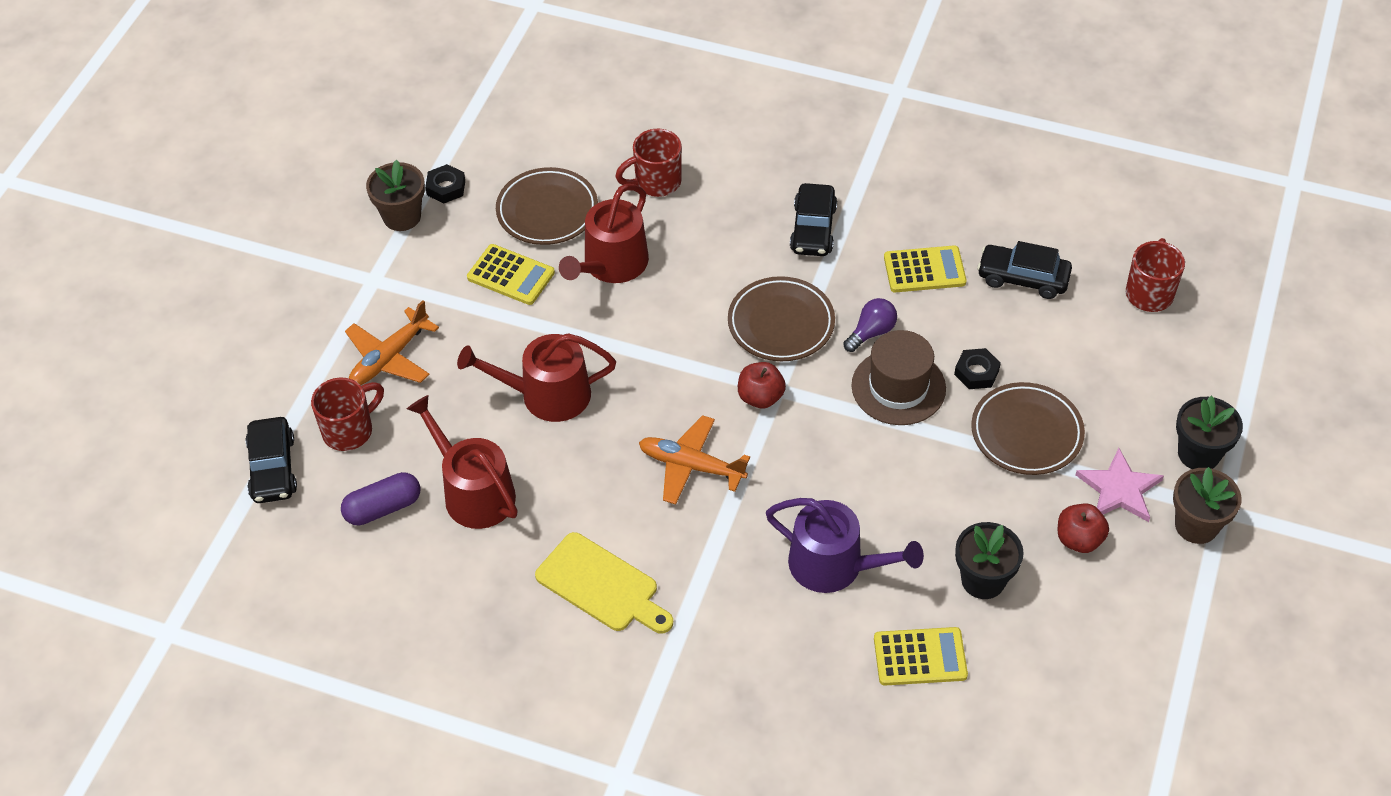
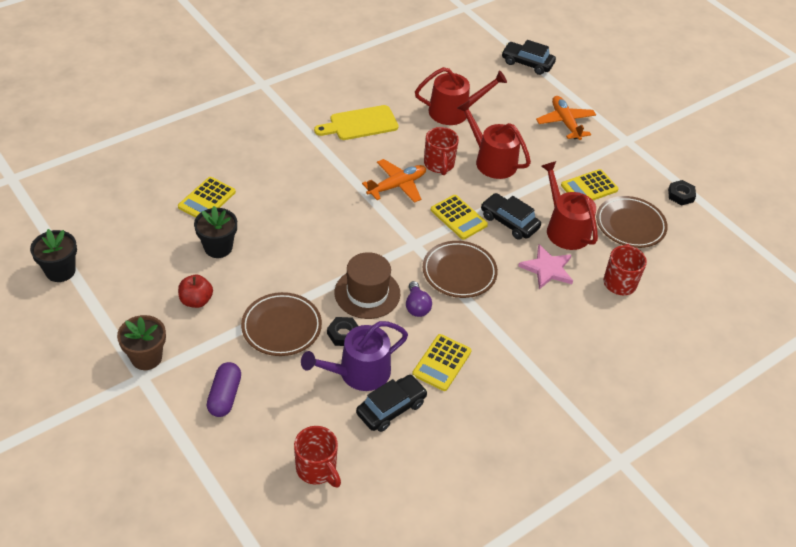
camera: 120 degrees right, 5 degrees down
red mug [311,378,384,451] -> red mug moved to [424,127,459,175]
purple capsule [341,472,421,526] -> purple capsule moved to [206,362,241,417]
brown flower pot [366,160,425,231] -> none
red watering can [457,333,616,422] -> red watering can turned 75 degrees counterclockwise [457,100,531,179]
red apple [738,362,786,409] -> none
purple watering can [766,498,924,593] -> purple watering can moved to [301,321,408,391]
black car [790,183,837,256] -> black car moved to [481,193,541,240]
pink star [1076,448,1164,522] -> pink star moved to [518,244,573,289]
black flower pot [1176,396,1243,469] -> black flower pot moved to [30,229,77,282]
none -> yellow calculator [431,195,488,240]

